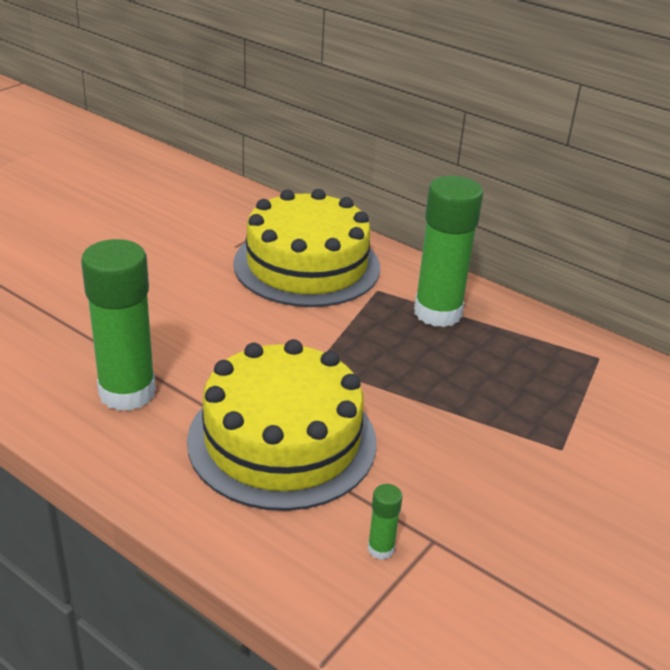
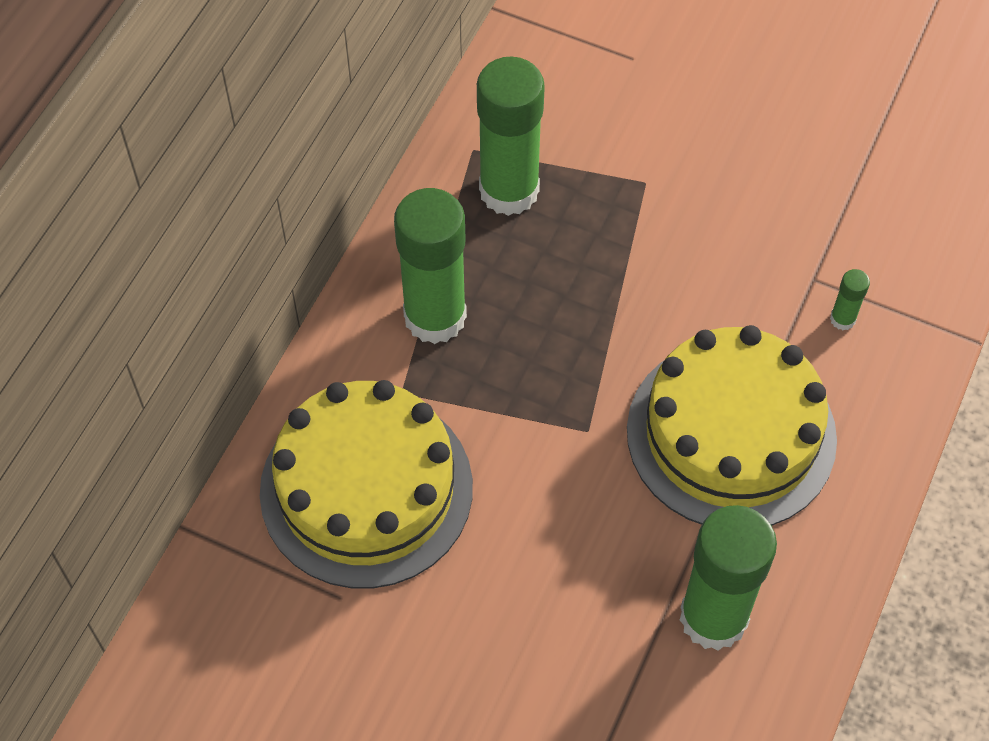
camera: 100 degrees left, 25 degrees up
none -> green glue stick [477,57,545,216]

